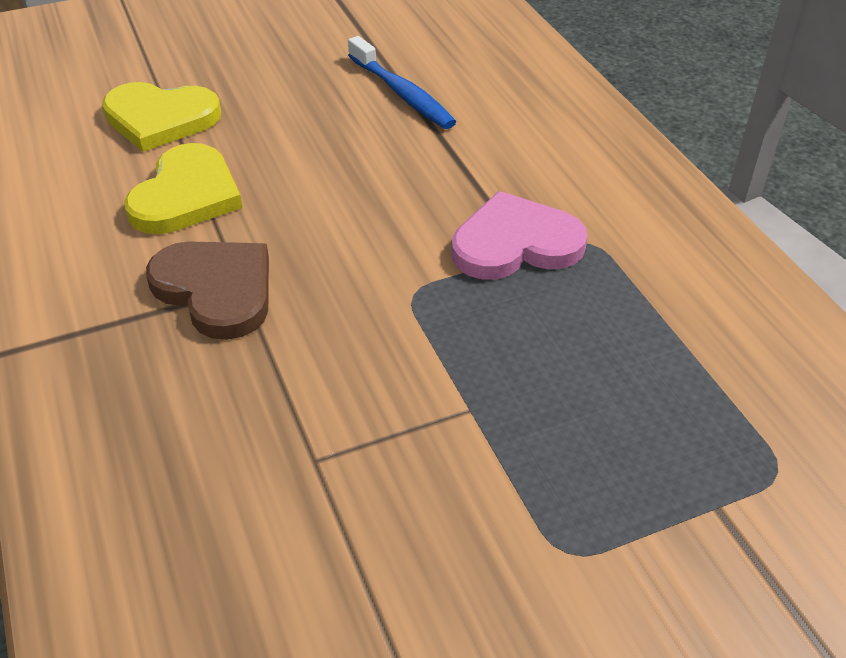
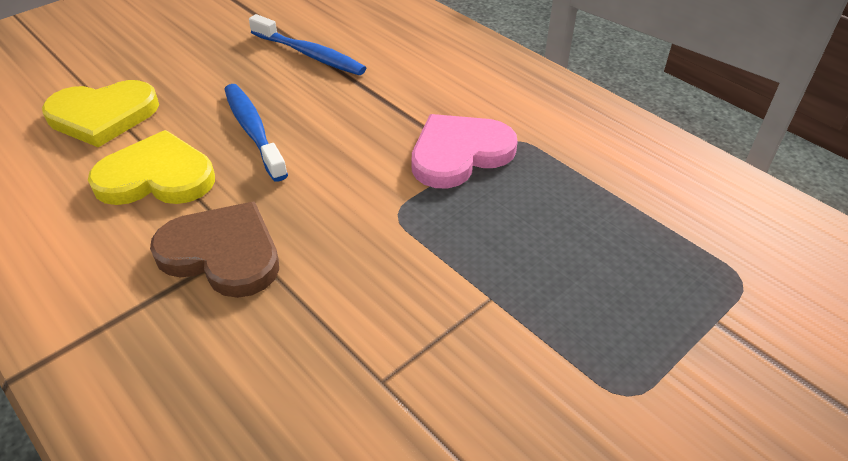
camera: 20 degrees left, 0 degrees up
yellow heart [124,143,242,234] -> yellow heart turned 90 degrees counterclockwise [88,130,215,205]
none -> blue toothbrush [224,84,288,182]

